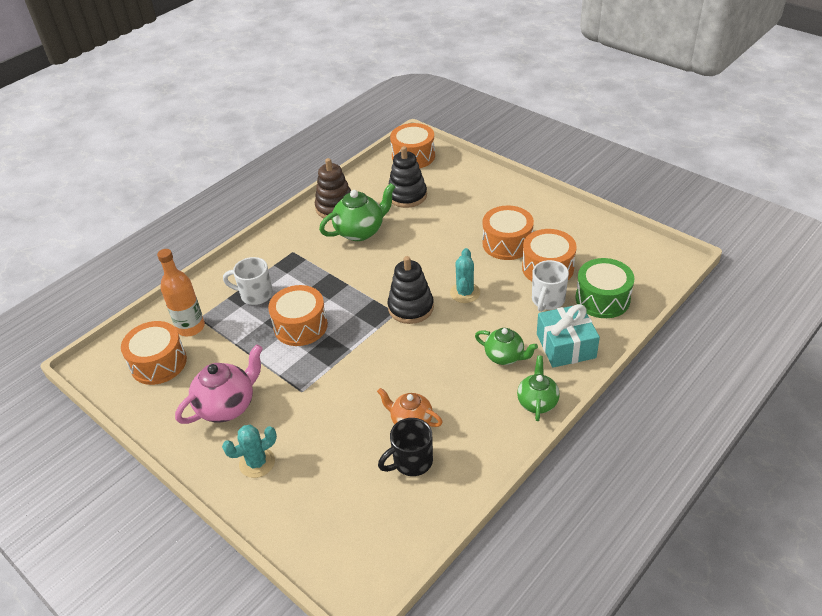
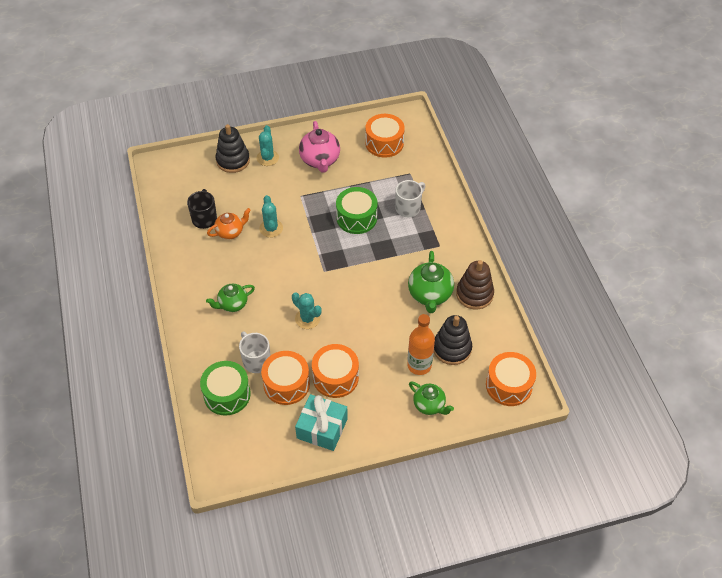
camera: 120 degrees right, 10 degrees up
orange bottle [157,249,205,336] -> orange bottle moved to [407,314,435,375]
orange drum [268,285,328,346] -> green drum [336,187,378,234]
black stacking toy [387,256,434,324] -> black stacking toy moved to [216,124,250,173]
green teapot [517,356,560,421] -> green teapot moved to [409,382,454,415]
turquoise gift [537,304,600,368] -> turquoise gift moved to [295,394,348,451]
none -> turquoise cactus [259,195,283,238]

